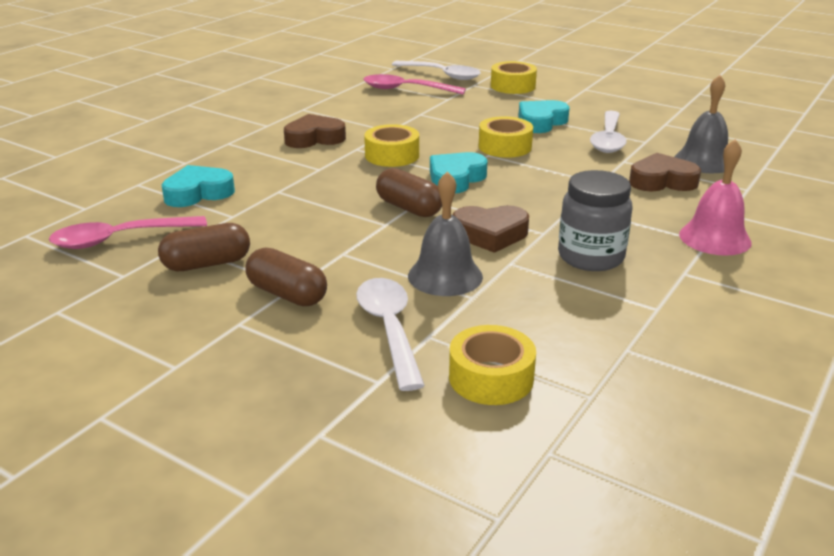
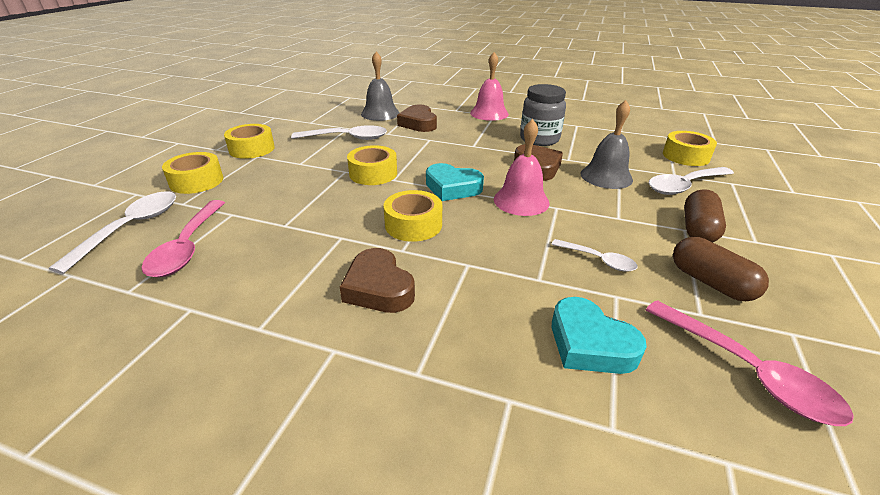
camera: 105 degrees left, 5 degrees up
brown capsule [376,168,442,217] -> pink bell [494,119,550,216]
turquoise heart [519,100,569,133] -> none
none -> yellow tape [224,124,275,159]
none -> white spoon [551,239,638,272]

